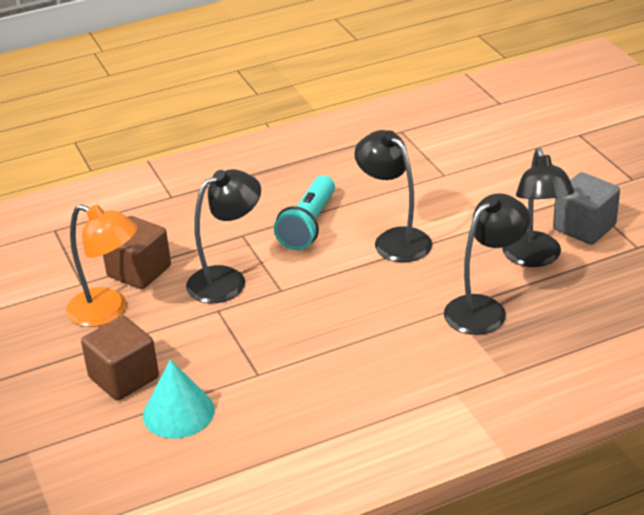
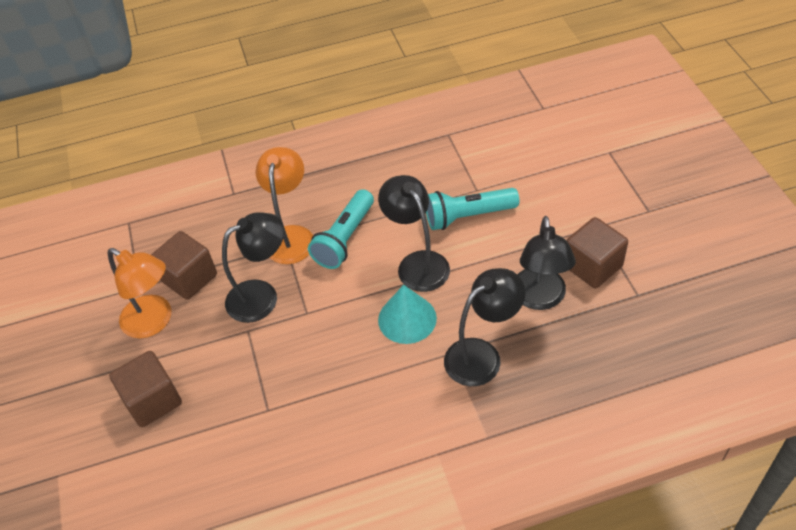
camera: 10 degrees right, 15 degrees up
turquoise cone [143,359,215,439] -> turquoise cone moved to [378,285,437,344]
grey cube [553,172,620,245] -> brown cube [567,217,628,289]
none -> orange lamp [256,147,313,264]
none -> turquoise flashlight [426,188,520,230]

